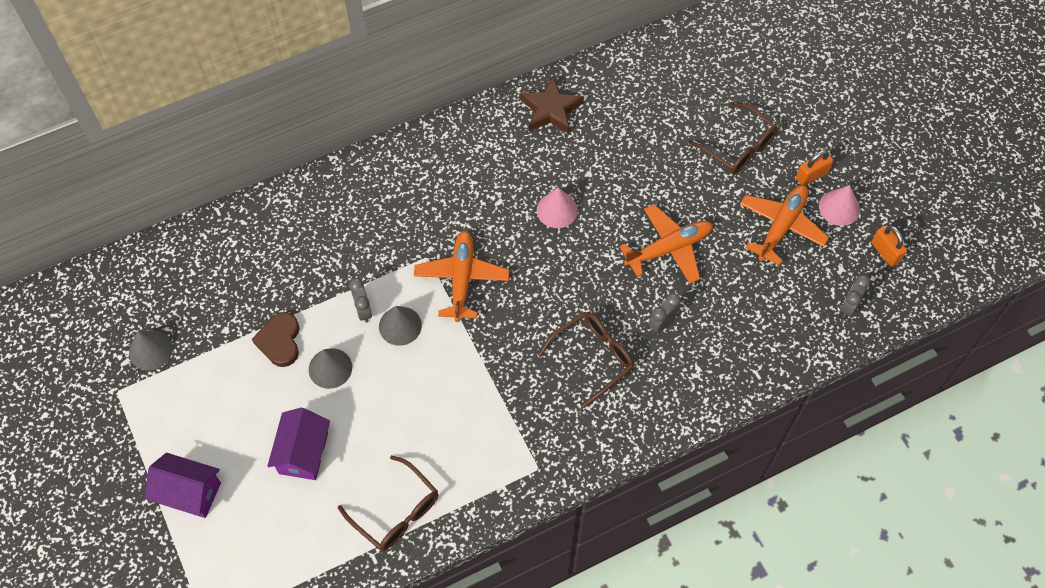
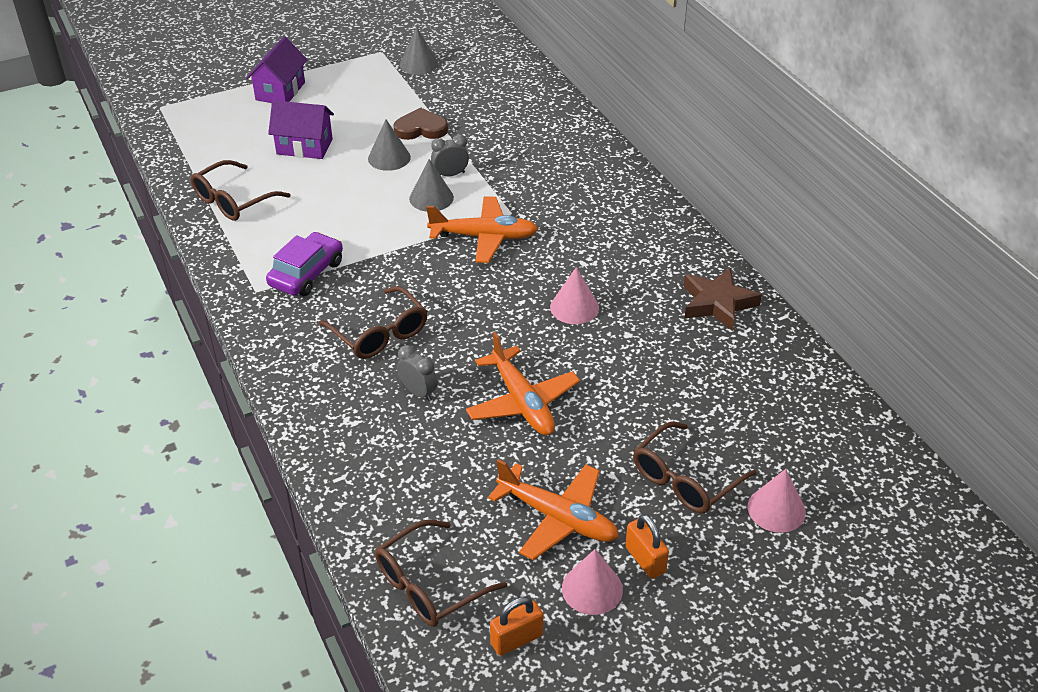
camera: 90 degrees right, 20 degrees down
grey clock [840,275,870,318] -> brown glasses [375,519,507,627]
none -> purple car [266,232,343,296]
none -> pink cone [748,469,806,533]

